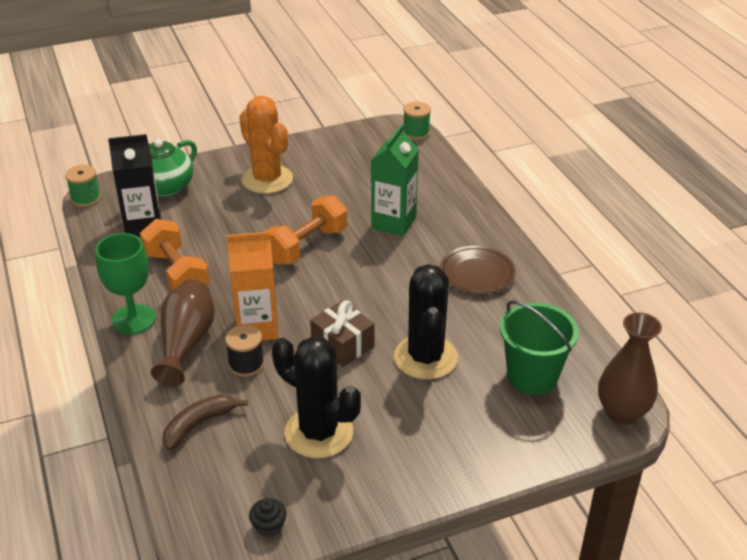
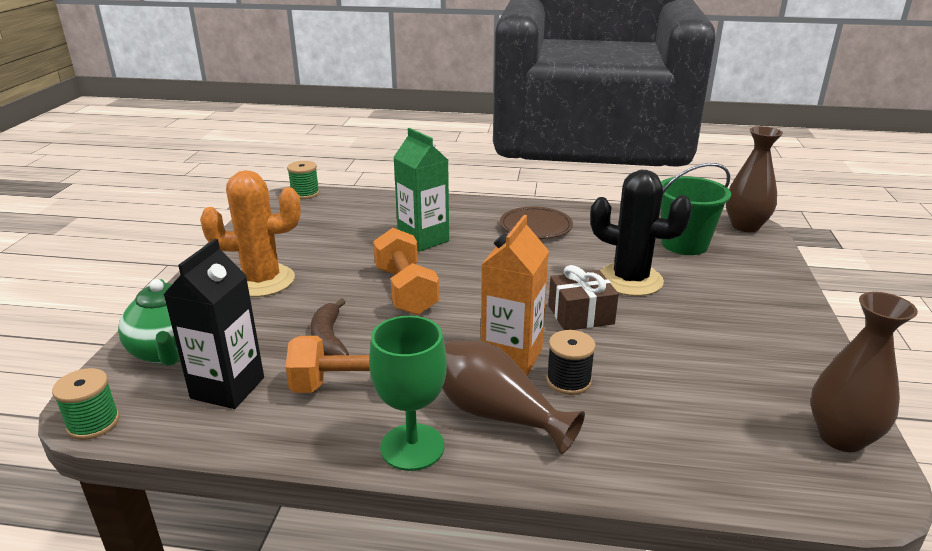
camera: 60 degrees left, 10 degrees down
brown banana [163,395,248,451] -> brown banana moved to [311,298,349,355]
black cupcake [249,498,287,537] -> brown vase [811,292,918,452]
black cactus [272,336,361,458] -> none

